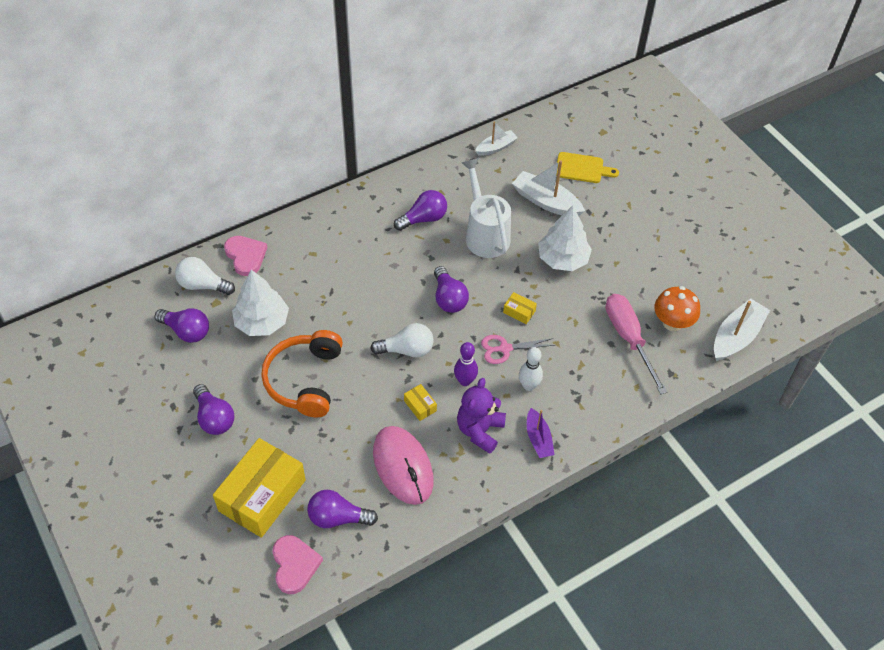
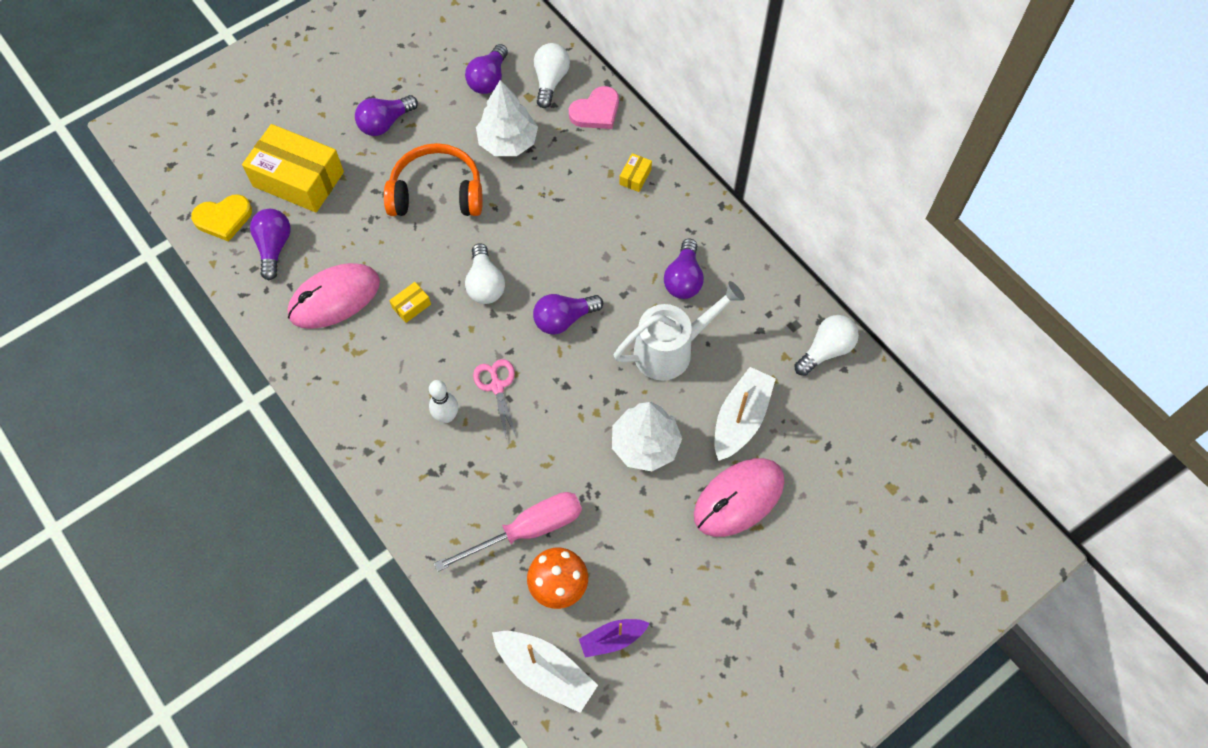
camera: 85 degrees right, 10 degrees up
pink heart [272,535,323,594] -> yellow heart [191,194,252,242]
purple light bulb [394,190,447,231] -> purple light bulb turned 45 degrees clockwise [664,239,704,299]
purple bowling pin [454,342,478,386] -> none
purple teddy bear [457,378,506,454] -> none
white boat [475,121,518,156] -> white light bulb [795,315,859,376]
yellow box [503,292,537,324] -> yellow box moved to [619,153,652,192]
purple boat [527,408,555,458] -> purple boat moved to [579,619,649,658]
yellow cutting board [556,152,619,183] -> none
none -> pink mouse [694,458,784,537]

